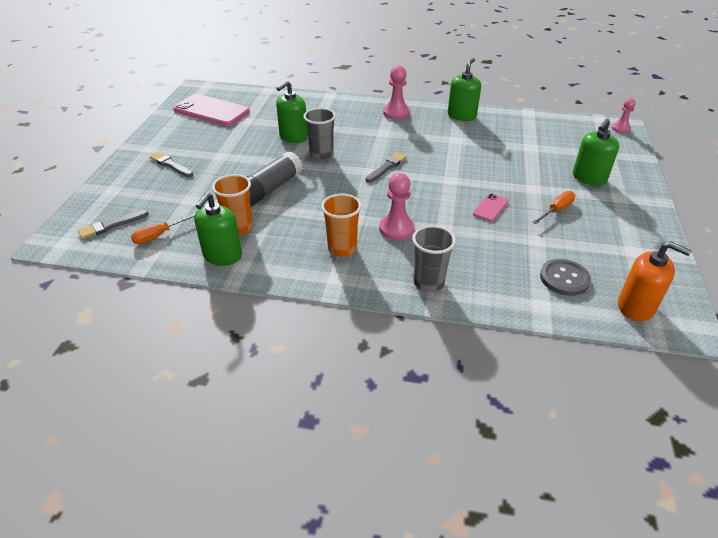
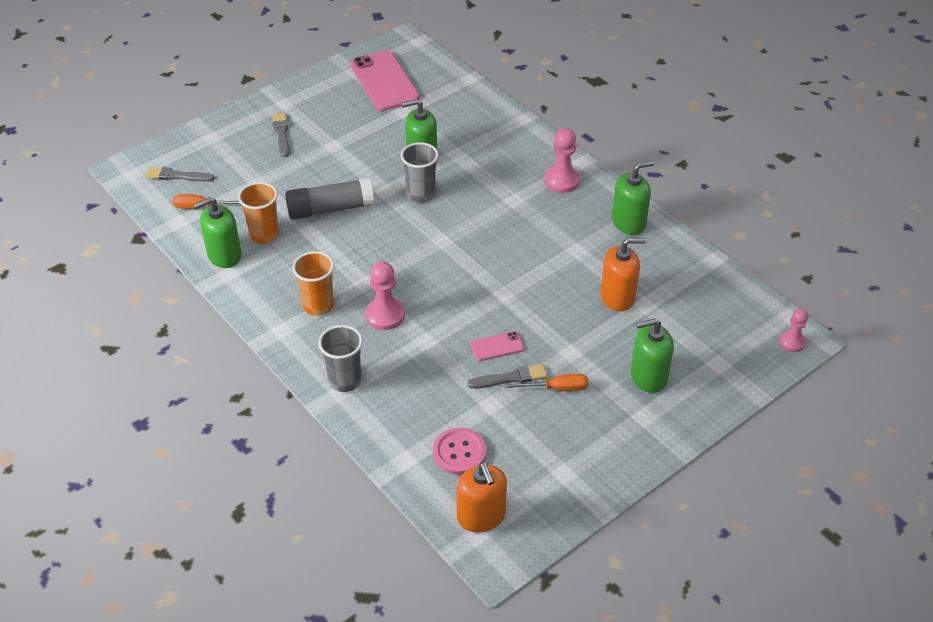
camera: 40 degrees right, 5 degrees up
grey brush [366,152,407,183] -> grey brush moved to [467,364,547,389]
grey button [540,259,591,296] -> pink button [433,428,486,475]
none -> orange soap dispenser [600,238,646,311]

